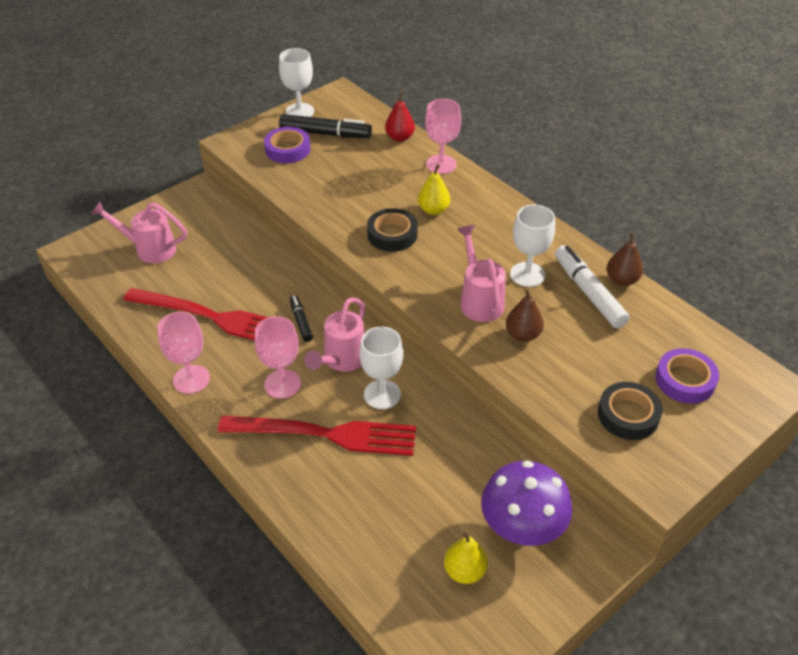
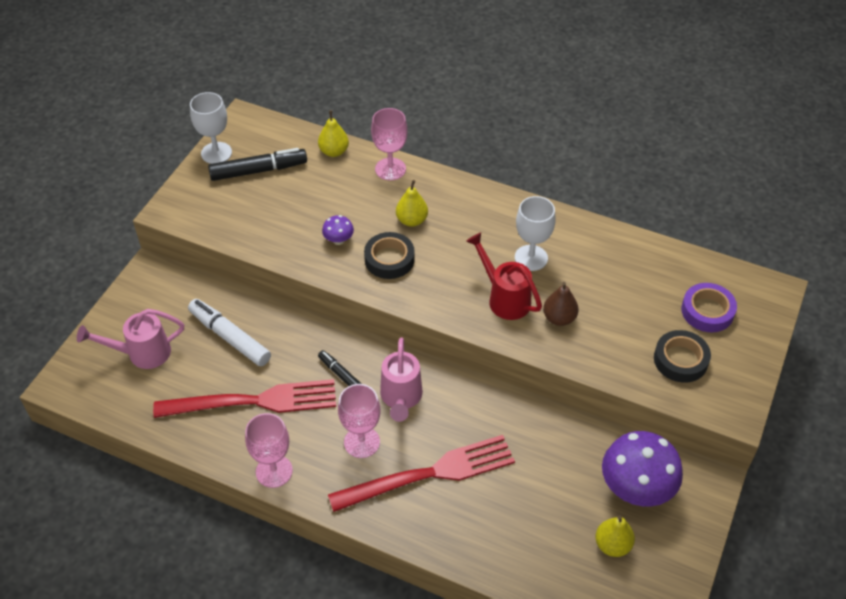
camera: 25 degrees left, 5 degrees up
purple tape [264,127,311,163] -> none
white goblet [359,326,403,409] -> none
red pear [385,92,415,142] -> yellow pear [318,110,349,157]
pink watering can [457,225,506,322] -> red watering can [466,233,542,320]
white marker [555,245,630,328] -> white marker moved to [188,299,271,366]
brown pear [607,232,643,286] -> none
none -> purple mushroom [322,215,354,245]

